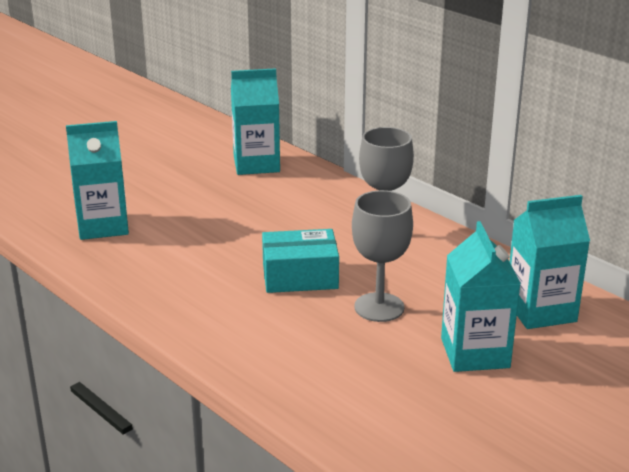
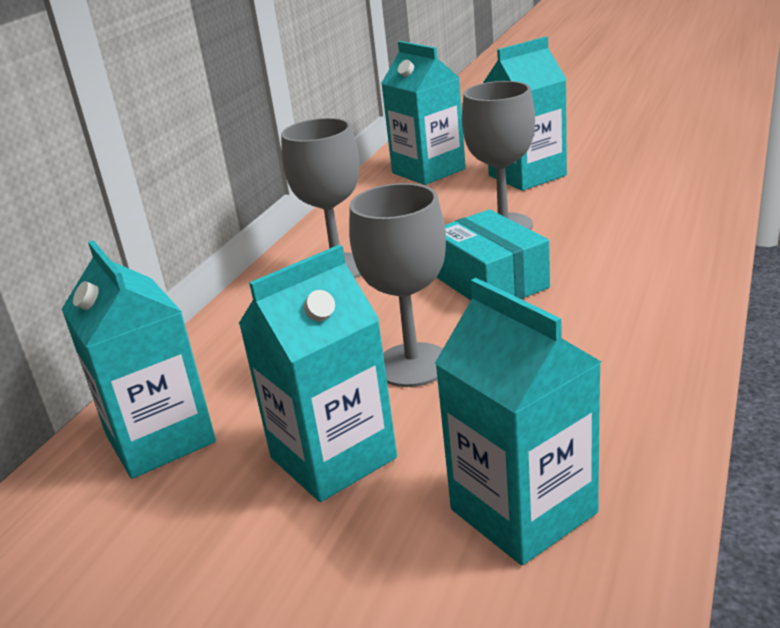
camera: 110 degrees left, 0 degrees up
none -> turquoise carton [238,245,397,502]
none -> grey goblet [349,183,446,387]

